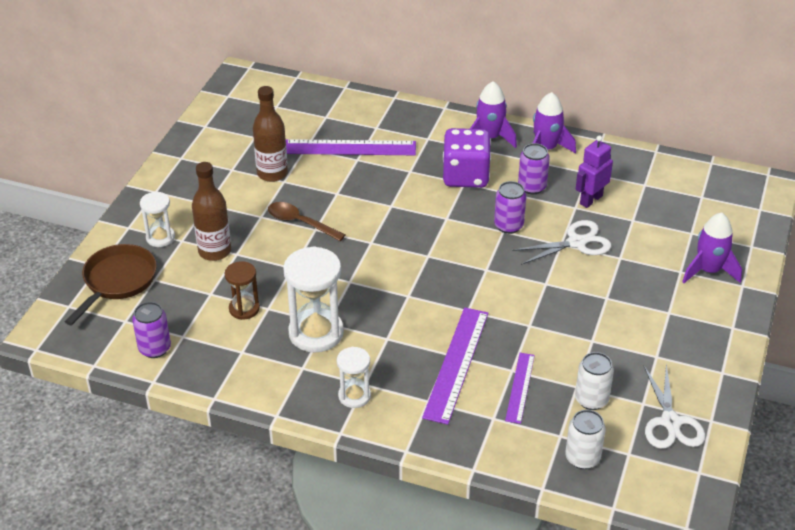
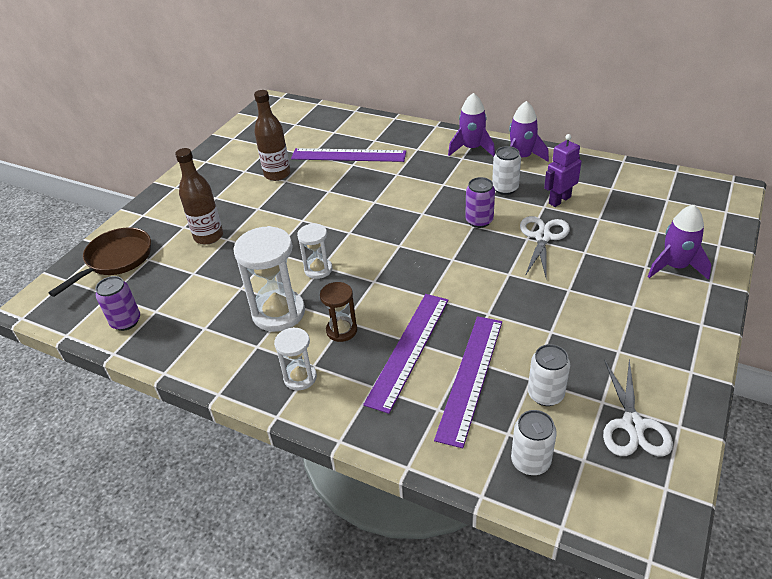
camera: 10 degrees right, 0 degrees up
white hourglass [140,191,175,247] -> white hourglass moved to [297,223,332,279]
brown hourglass [225,261,260,320] -> brown hourglass moved to [320,282,357,342]
brown spoon [268,202,345,241] -> none
purple dice [443,128,491,188] -> none
purple ruler [505,353,535,424] -> purple ruler [434,316,502,448], size x1.71
white scissors [512,220,611,265] -> white scissors turned 60 degrees counterclockwise [520,216,570,277]
purple can [518,143,550,194] -> white can [492,146,521,195]

